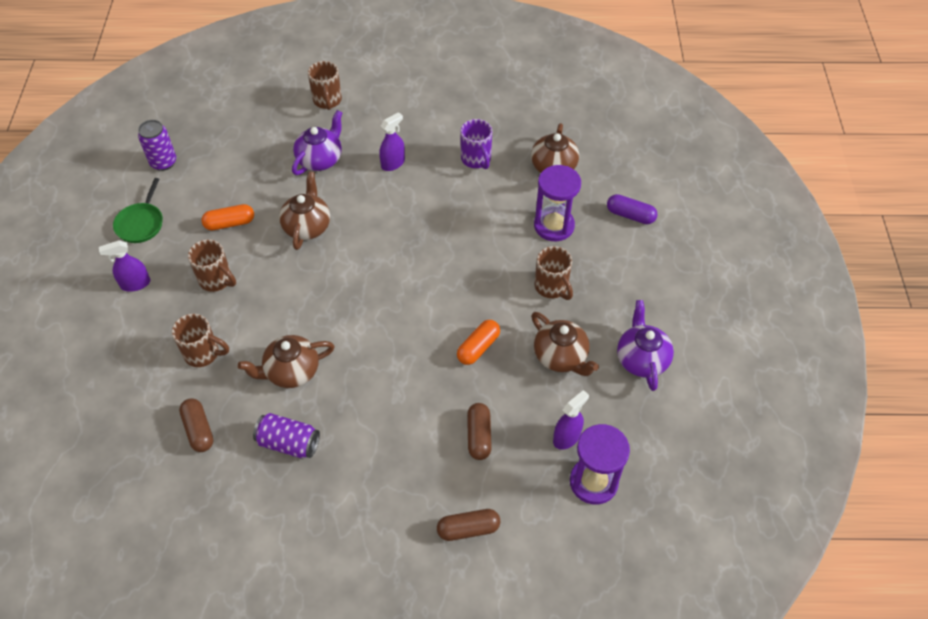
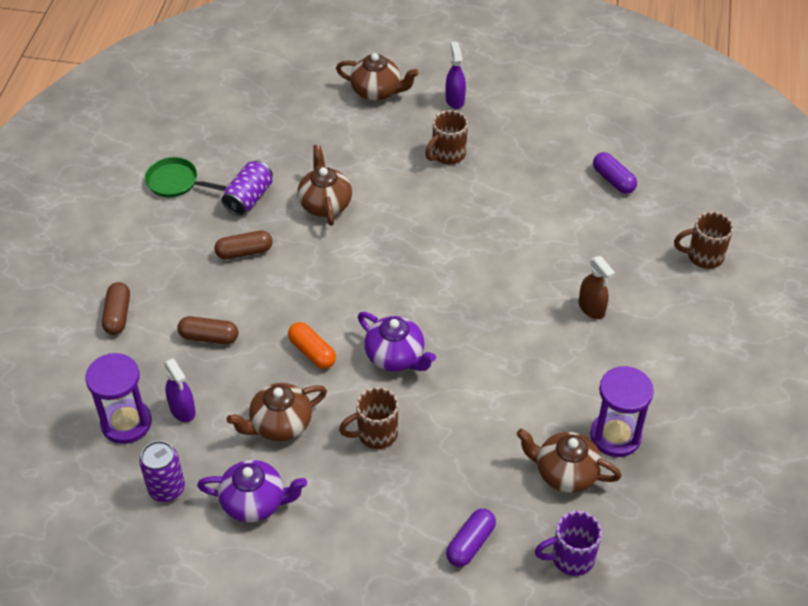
camera: 100 degrees right, 5 degrees down
green pan [113,178,163,243] -> green pan moved to [145,157,226,197]
purple can [138,120,176,171] -> purple can moved to [140,441,185,502]
brown mug [172,314,229,367] -> none
brown capsule [179,398,213,452] -> brown capsule moved to [214,230,273,260]
orange capsule [201,204,254,230] -> none
brown teapot [279,171,330,250] -> brown teapot moved to [336,53,419,101]
purple teapot [292,110,342,175] -> purple teapot moved to [358,312,436,371]
purple spray bottle [379,112,405,171] -> brown spray bottle [579,256,615,319]
purple mug [460,119,492,169] -> purple mug moved to [535,511,602,576]
purple hourglass [534,165,581,241] -> purple hourglass moved to [590,366,654,457]
none -> purple capsule [593,152,637,194]

